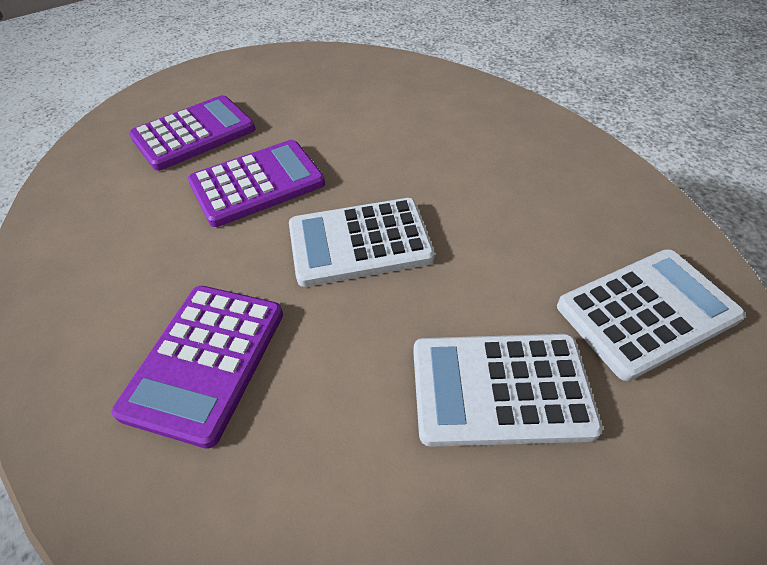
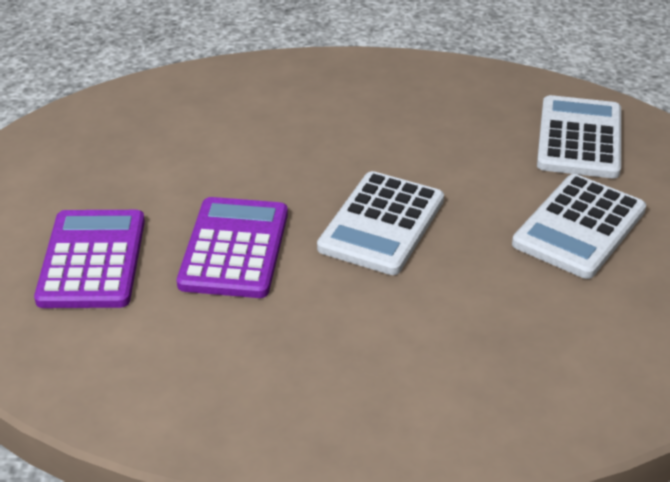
camera: 55 degrees left, 10 degrees down
purple calculator [112,286,283,449] -> none

